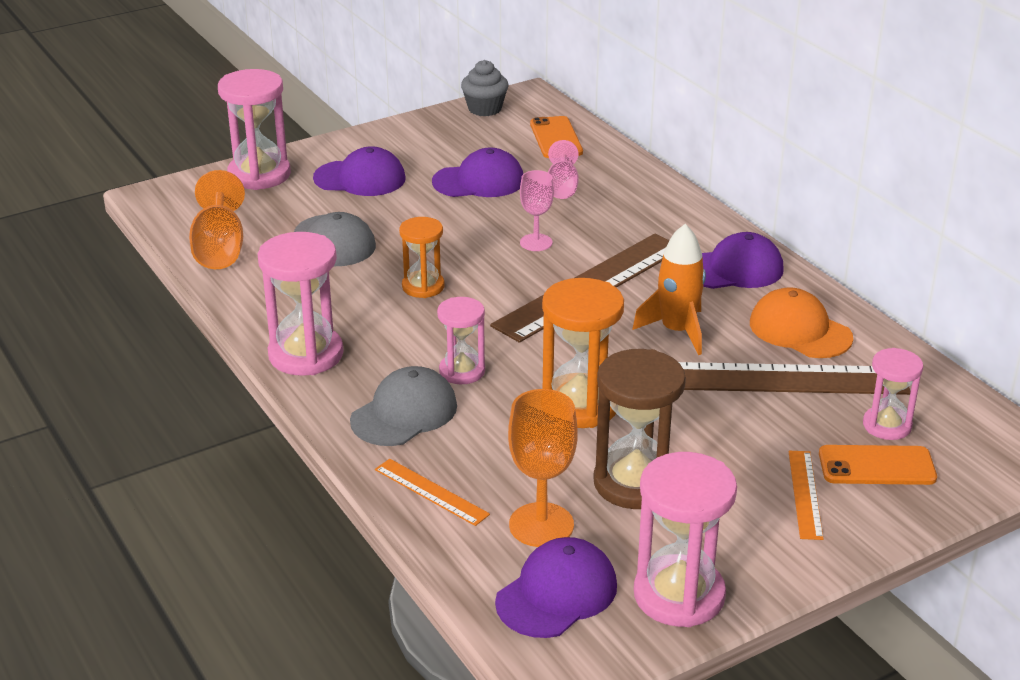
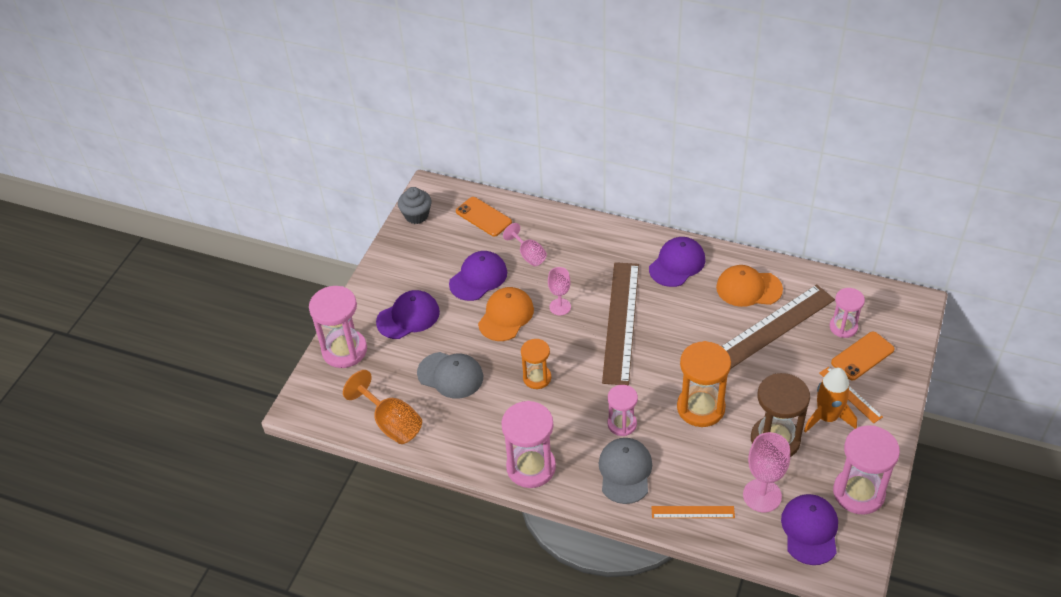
camera: 35 degrees left, 15 degrees up
orange goblet [508,389,578,547] -> pink goblet [743,432,790,512]
orange rocket [632,224,706,355] -> orange rocket moved to [804,368,857,433]
none -> orange cap [478,287,534,341]

